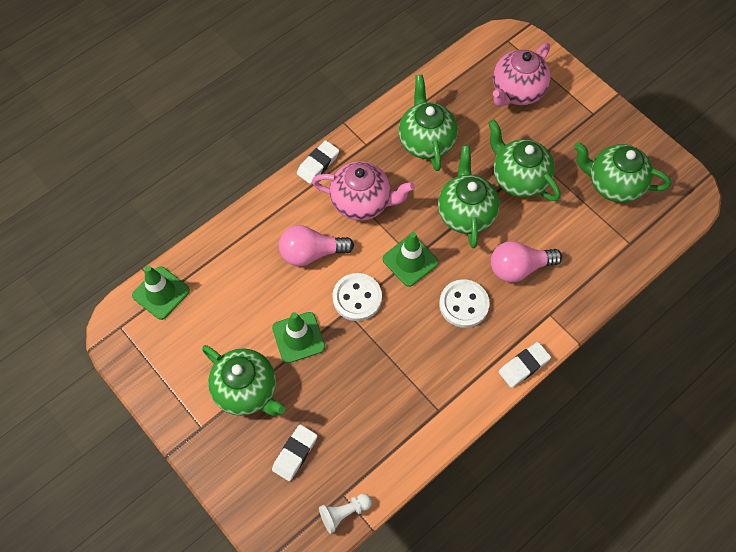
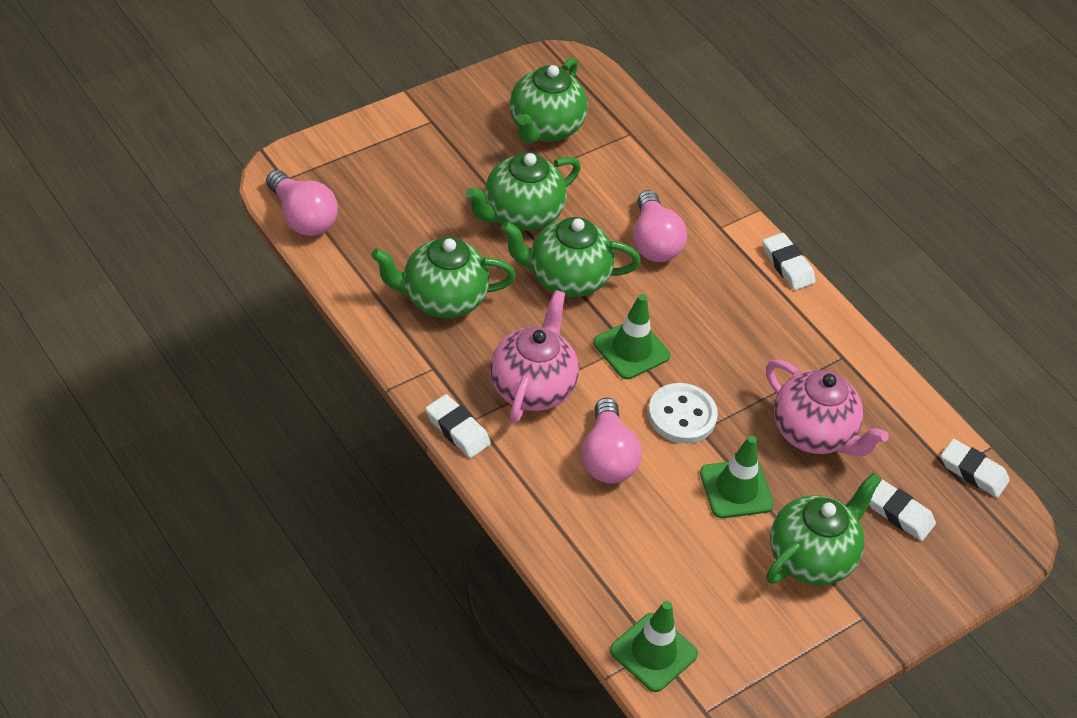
camera: 90 degrees left, 15 degrees down
white pawn [319,494,372,534] -> white eraser [941,439,1010,498]
white button [439,279,489,328] -> none
pink teapot [493,43,551,107] -> pink teapot moved to [766,360,889,456]
none -> pink light bulb [266,170,338,236]

